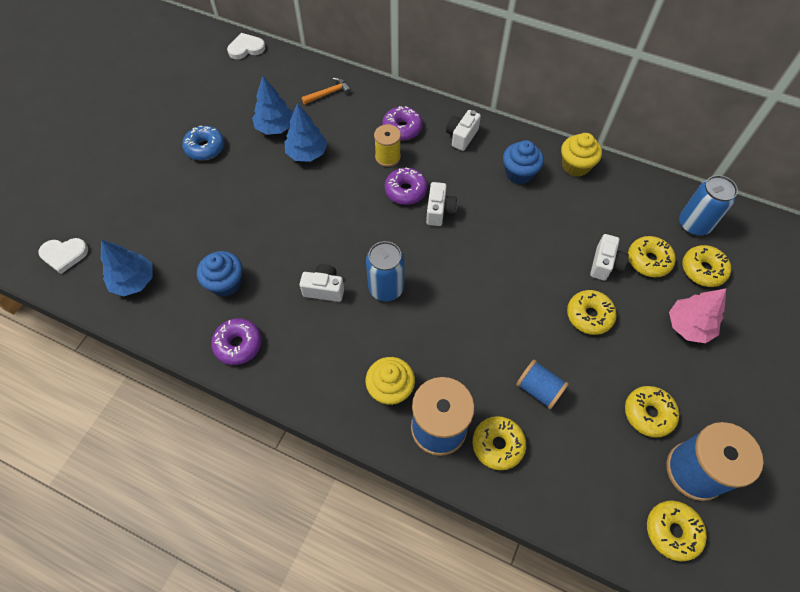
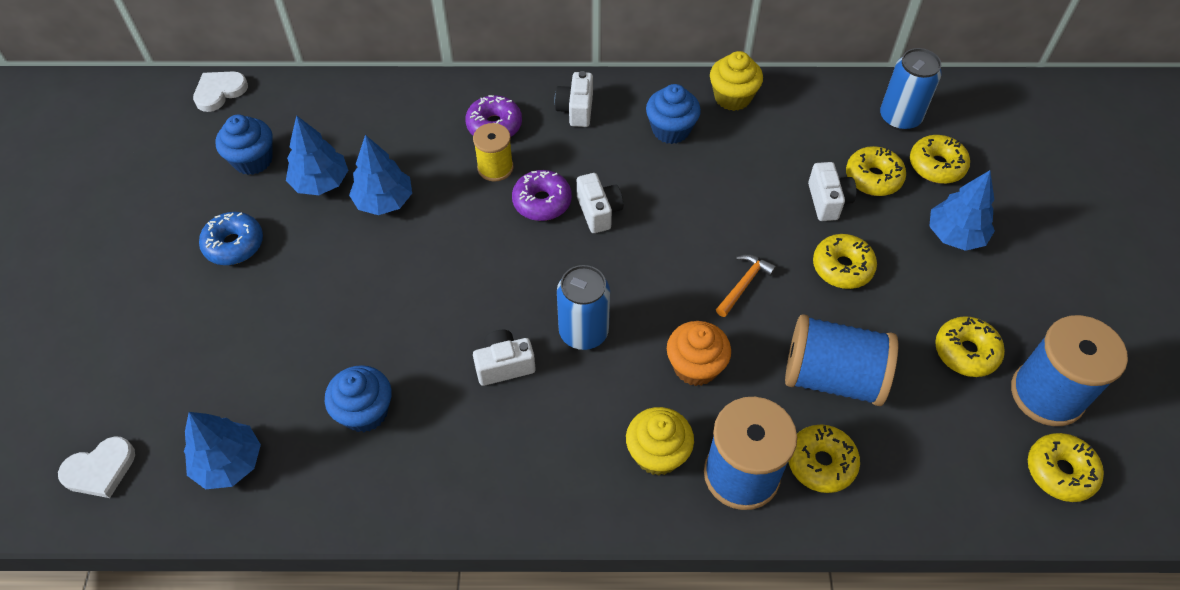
camera: 25 degrees left, 5 degrees down
purple donut [211,318,262,365] -> none
orange hammer [301,77,351,104] -> orange hammer moved to [716,254,777,317]
blue spool [516,360,569,410] -> blue spool [785,314,898,406], size x1.73
pink tree [669,288,726,343] -> blue tree [929,170,995,251]
none -> blue cupcake [216,115,273,175]
none -> orange cupcake [667,321,731,386]

